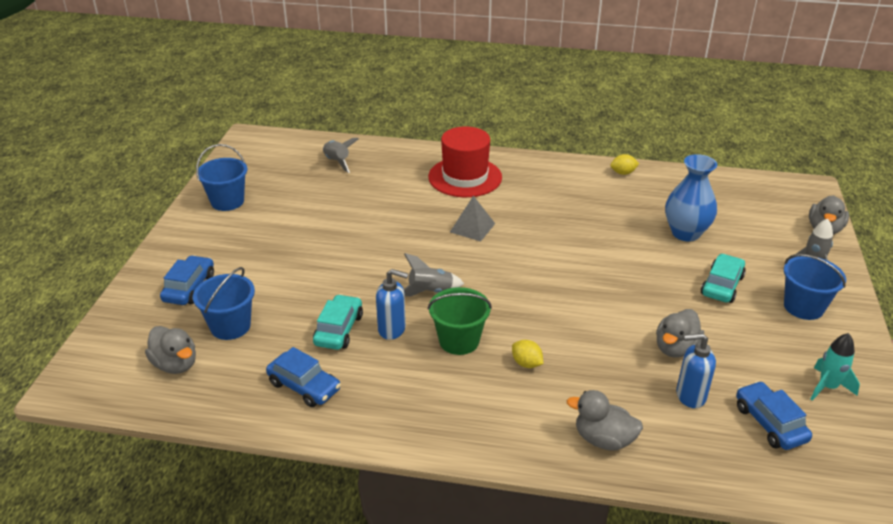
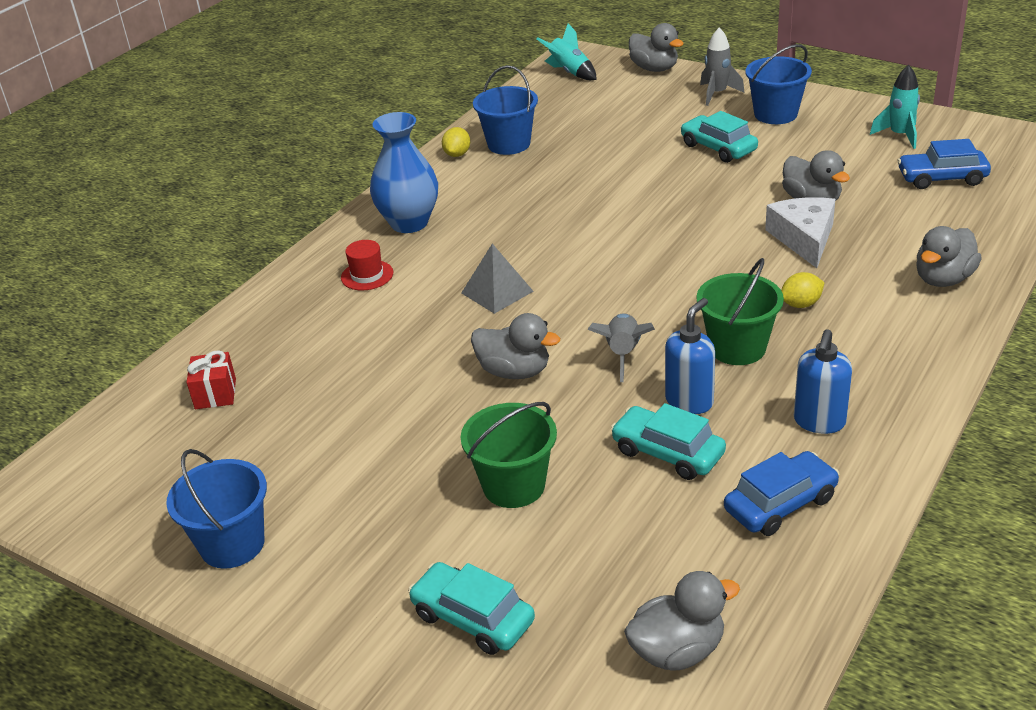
camera: 65 degrees left, 0 degrees up
blue car [160,255,214,305] -> turquoise car [408,562,535,655]
blue bucket [193,267,255,340] -> blue bucket moved to [473,65,538,155]
grey rocket [323,138,359,173] -> red gift [186,350,236,409]
red hat [428,127,502,197] -> red hat [341,240,393,290], size x0.45
blue vase [665,154,717,242] -> blue vase moved to [370,112,438,233]
blue soap dispenser [676,333,716,408] -> blue soap dispenser moved to [794,329,852,434]
none -> green bucket [461,402,557,508]
none -> grey duck [471,313,560,379]
none -> turquoise rocket [537,23,597,80]
none -> white cheese [765,197,835,268]

